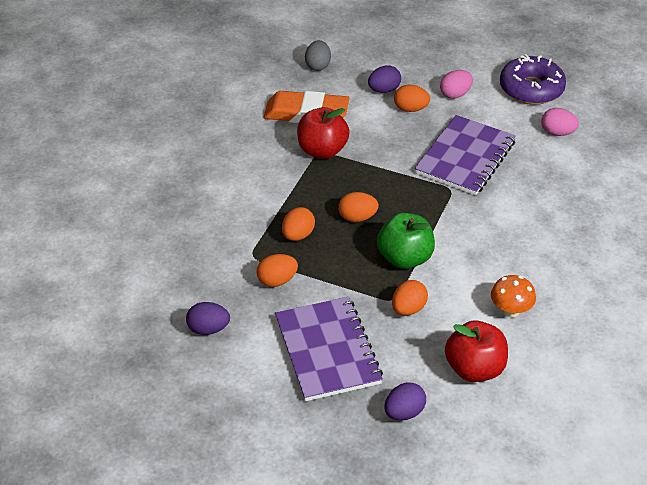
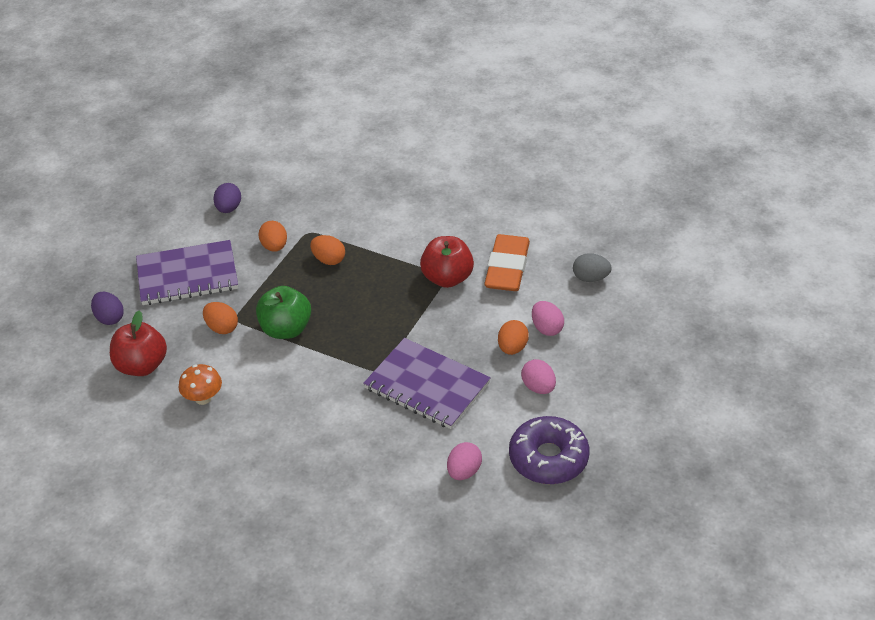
camera: 95 degrees right, 0 degrees up
orange egg [338,192,379,222] -> none
purple egg [368,65,401,93] -> pink egg [532,301,564,336]

